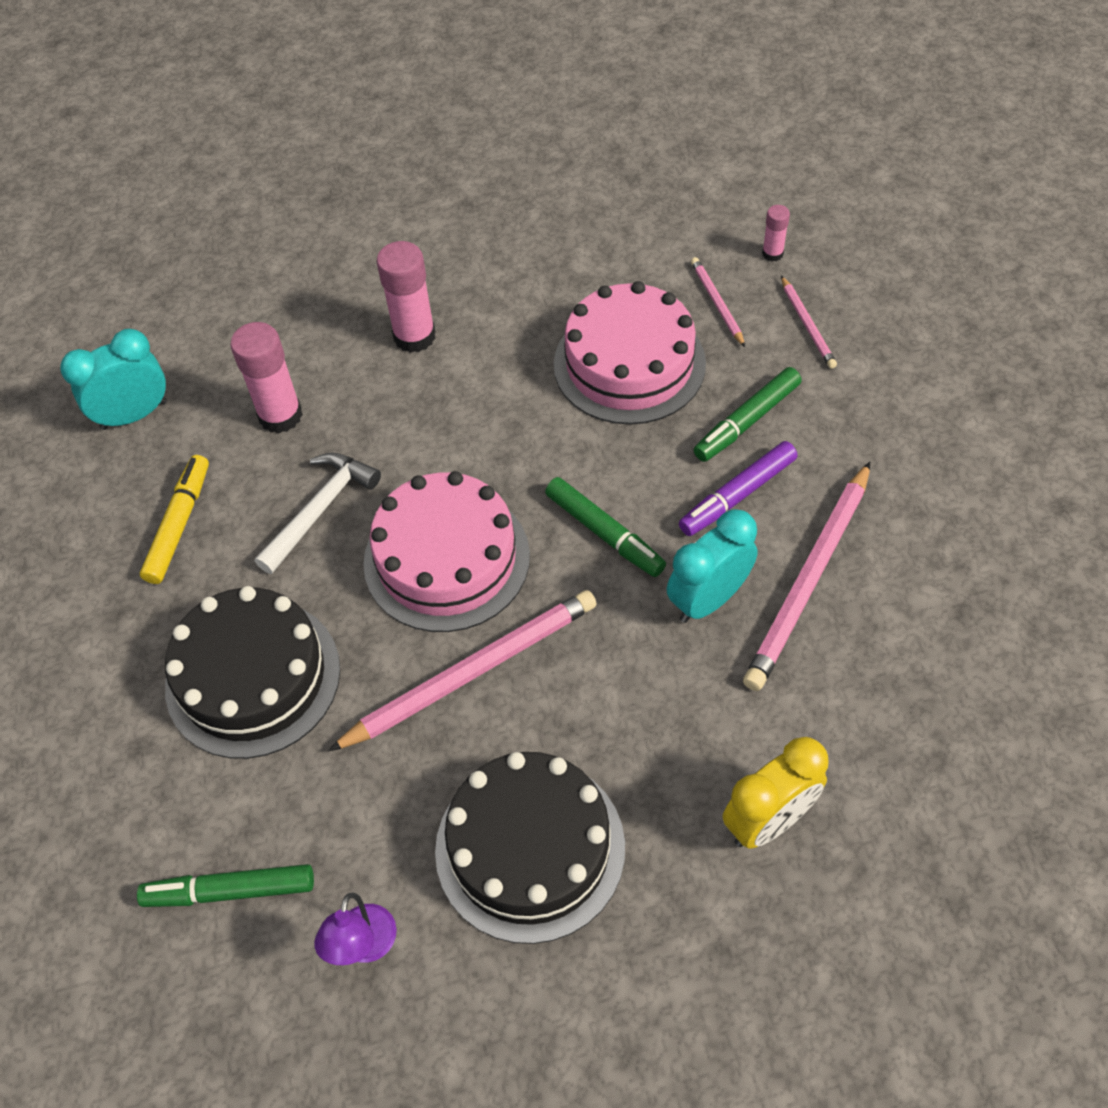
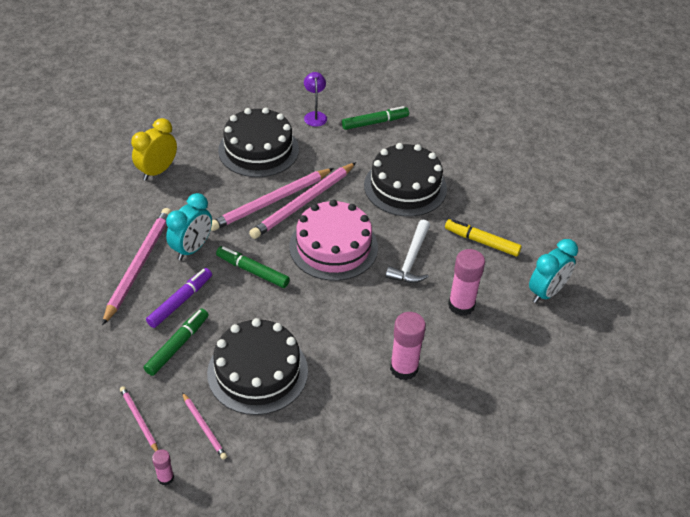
camera: 160 degrees right, 10 degrees down
yellow marker [140,455,209,584] -> yellow marker turned 120 degrees clockwise [445,219,522,256]
pink cake [554,281,706,424] -> black cake [207,318,308,415]
none -> pink pencil [211,168,334,231]

